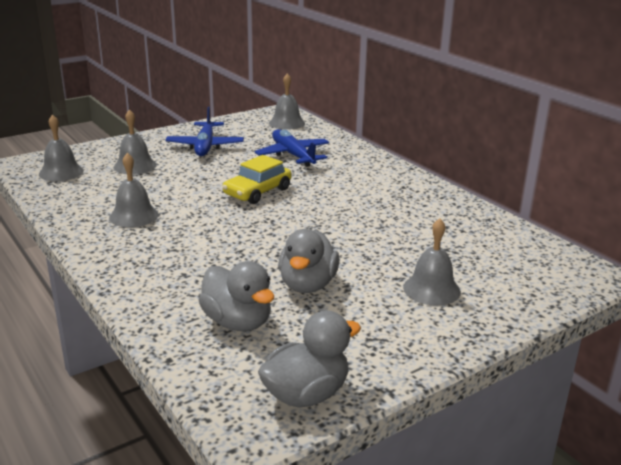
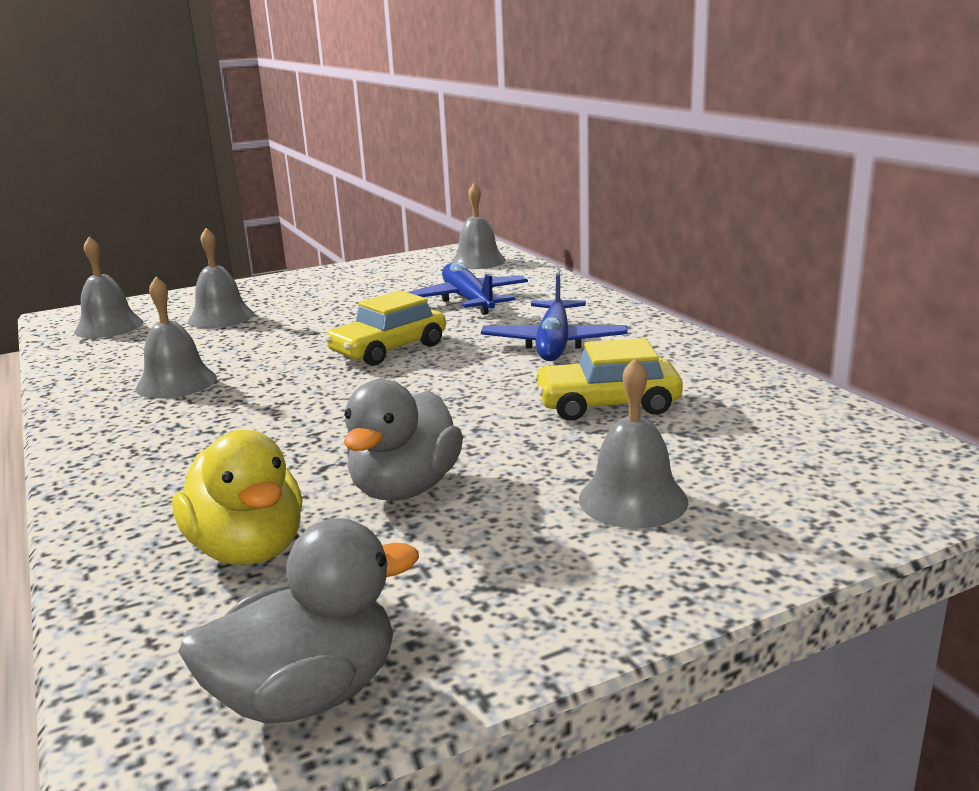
camera: 10 degrees right, 5 degrees down
blue plane [165,107,244,156] -> blue plane moved to [481,272,628,361]
grey duck [199,261,274,331] -> yellow duck [172,430,303,565]
none -> yellow car [534,338,683,421]

